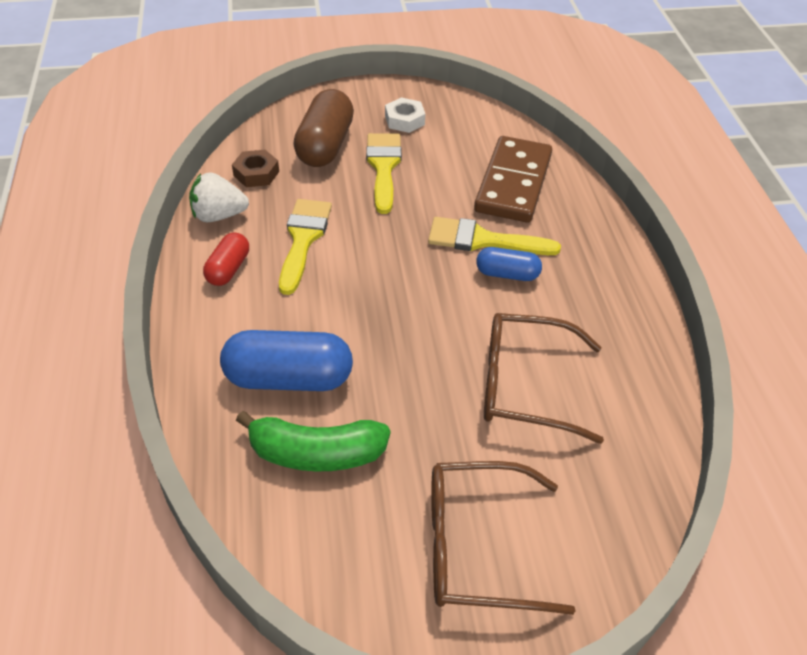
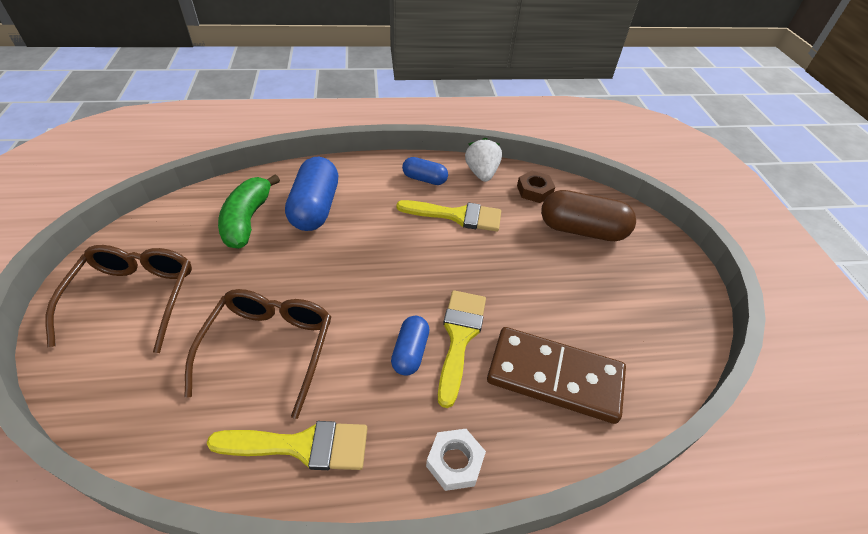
camera: 90 degrees right, 0 degrees up
red capsule [203,232,249,286] -> blue capsule [402,157,448,185]
yellow brush [366,133,402,214] -> yellow brush moved to [207,421,367,470]
white nut [385,97,425,133] -> white nut moved to [426,429,486,491]

